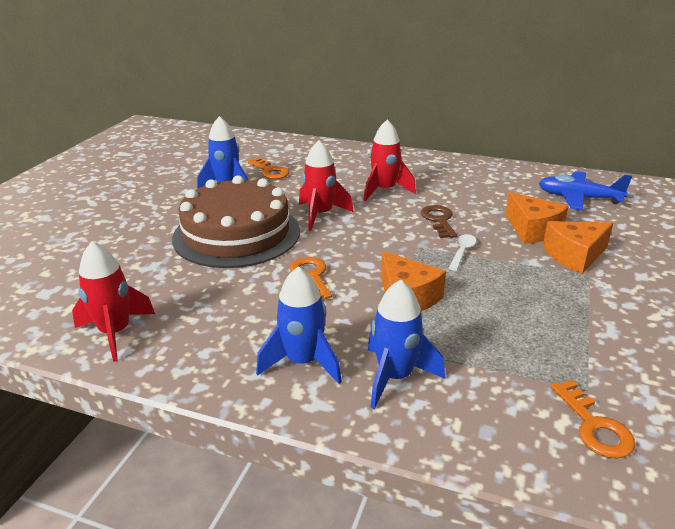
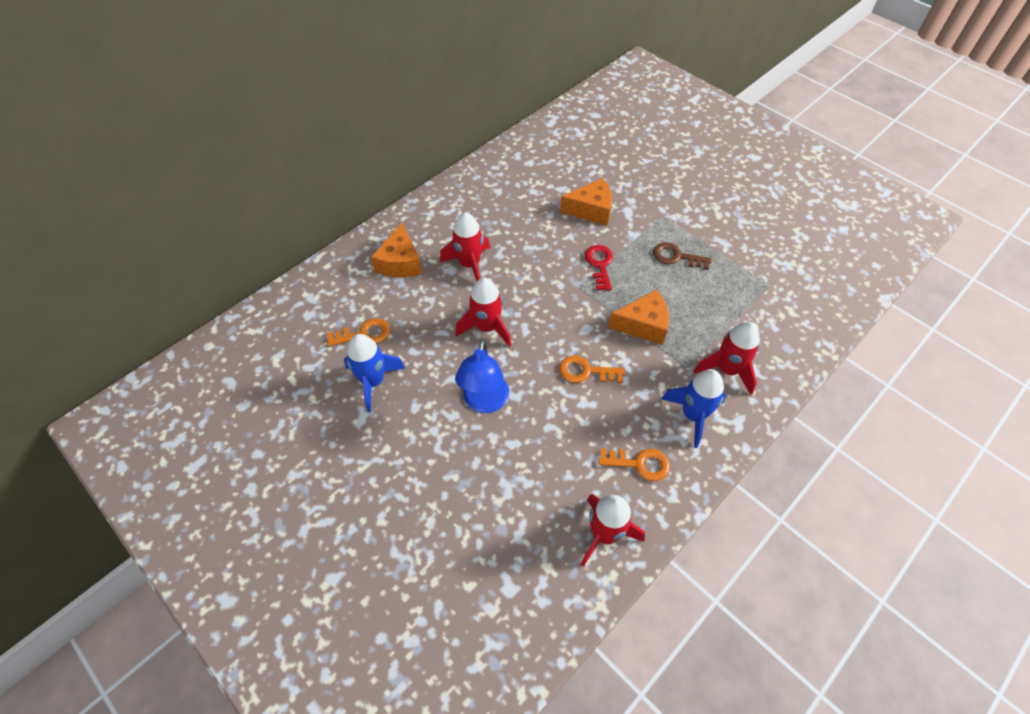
camera: 65 degrees left, 25 degrees up
brown cake [172,176,300,268] -> blue lamp [455,339,509,413]
blue rocket [368,280,445,409] -> red rocket [694,322,760,395]
brown key [421,205,457,238] -> brown key moved to [653,242,711,270]
white spoon [449,234,477,271] -> red key [585,245,613,291]
blue plane [539,171,632,210] -> none
orange cheese [543,221,613,274] -> orange cheese moved to [371,223,422,278]
orange key [551,380,635,459] -> orange key moved to [598,448,670,481]

